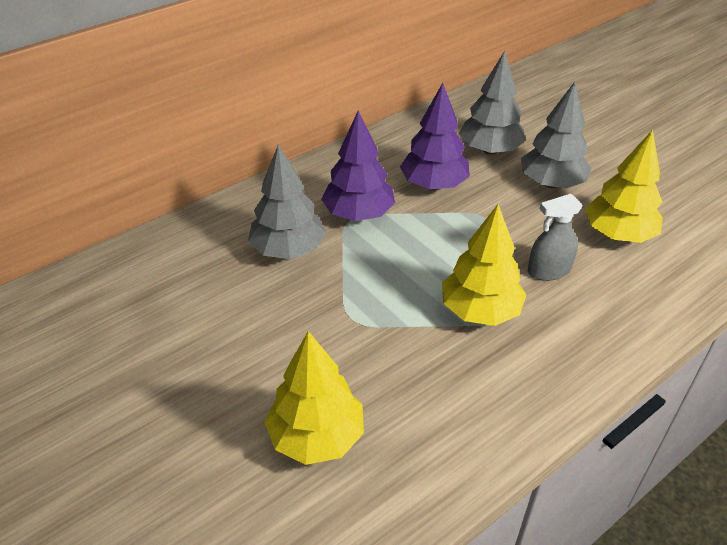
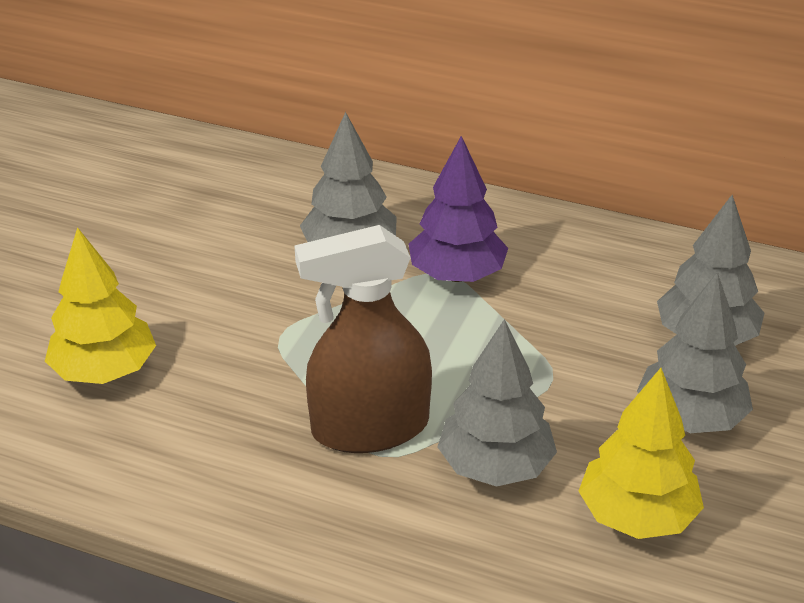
camera: 60 degrees right, 5 degrees down
purple tree [400,83,470,190] -> none
yellow tree [442,204,527,326] -> brown spray bottle [294,225,432,453]
grey spray bottle [528,194,583,281] -> grey tree [438,319,557,487]

